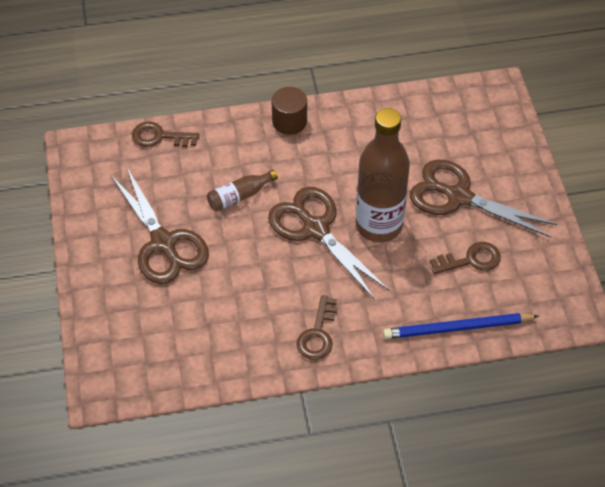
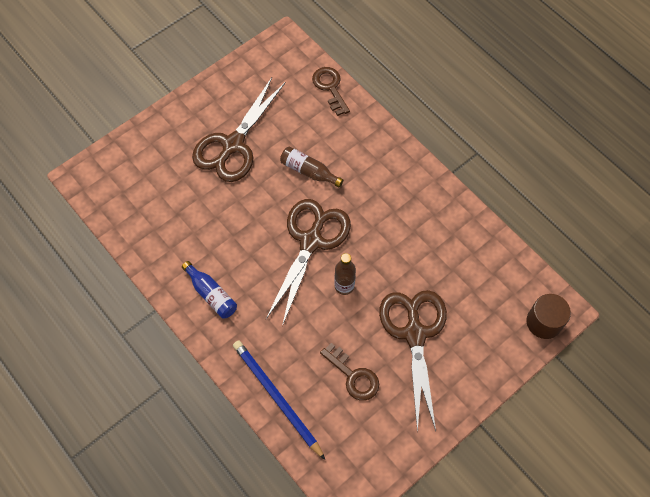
camera: 60 degrees right, 10 degrees up
brown cylinder [272,87,307,135] -> brown cylinder moved to [526,294,571,339]
brown key [297,295,337,360] -> blue bottle [182,261,237,319]
brown bottle [356,108,410,242] -> brown bottle [334,253,356,295], size x0.45

